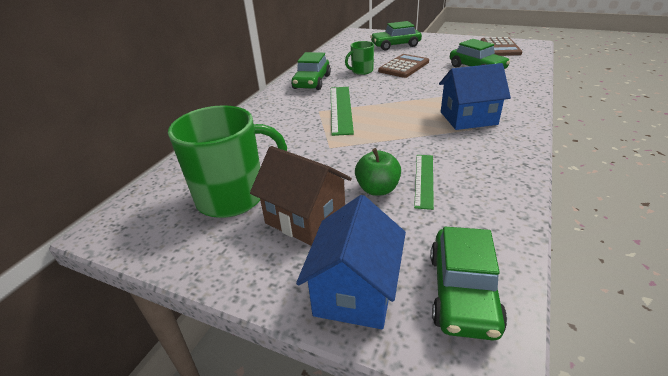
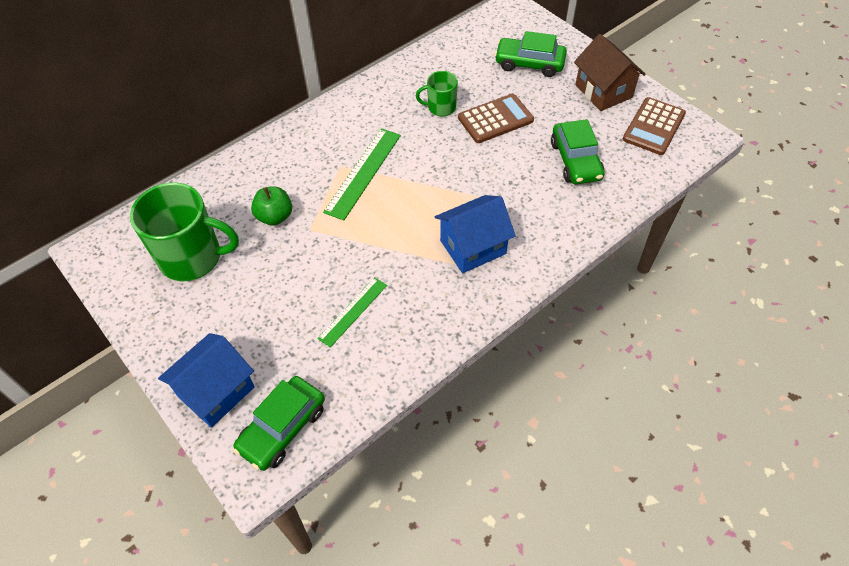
camera: 25 degrees right, 20 degrees up
brown house [250,146,352,246] -> brown house moved to [574,34,646,111]
green car [291,52,331,90] -> none
green apple [355,148,401,196] -> green apple moved to [251,186,292,226]
blue house [439,63,511,130] -> blue house turned 45 degrees counterclockwise [435,195,516,273]

